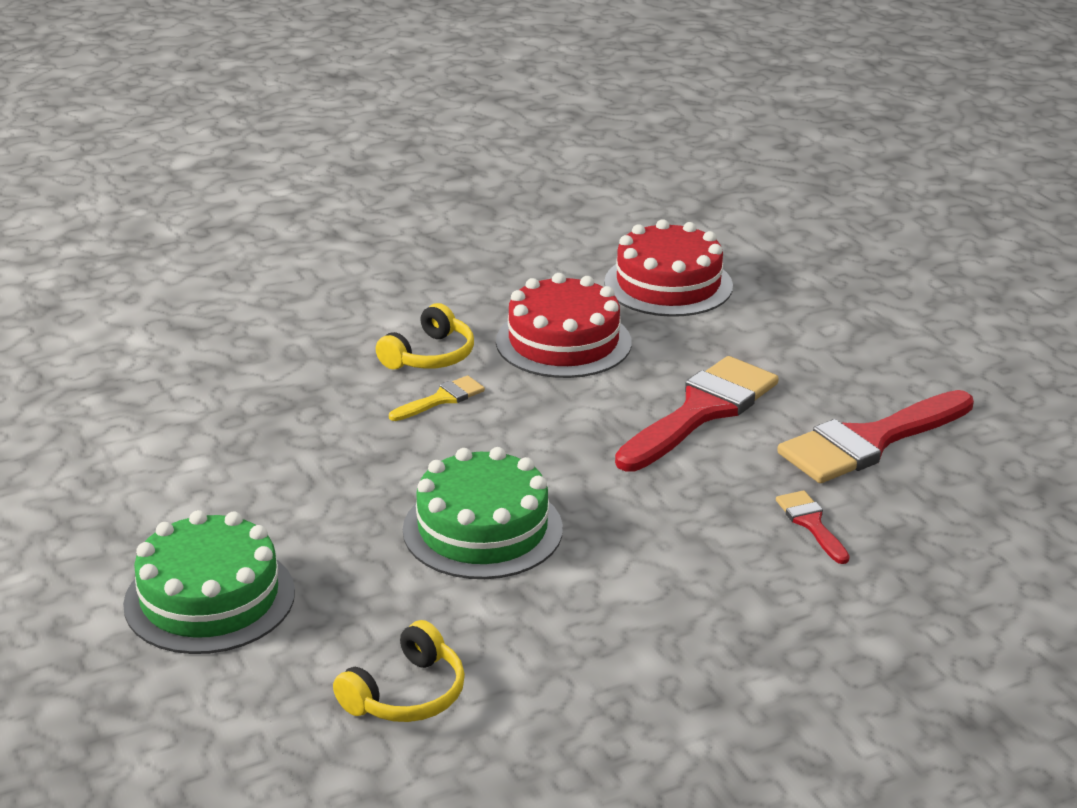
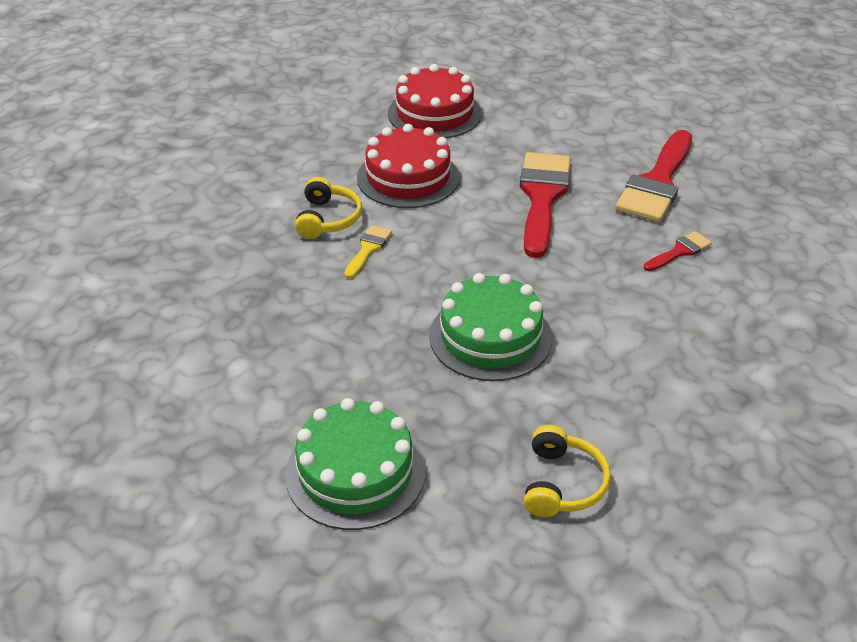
camera: 30 degrees left, 10 degrees up
red brush [776,490,850,564] -> red brush turned 105 degrees clockwise [644,231,712,271]

